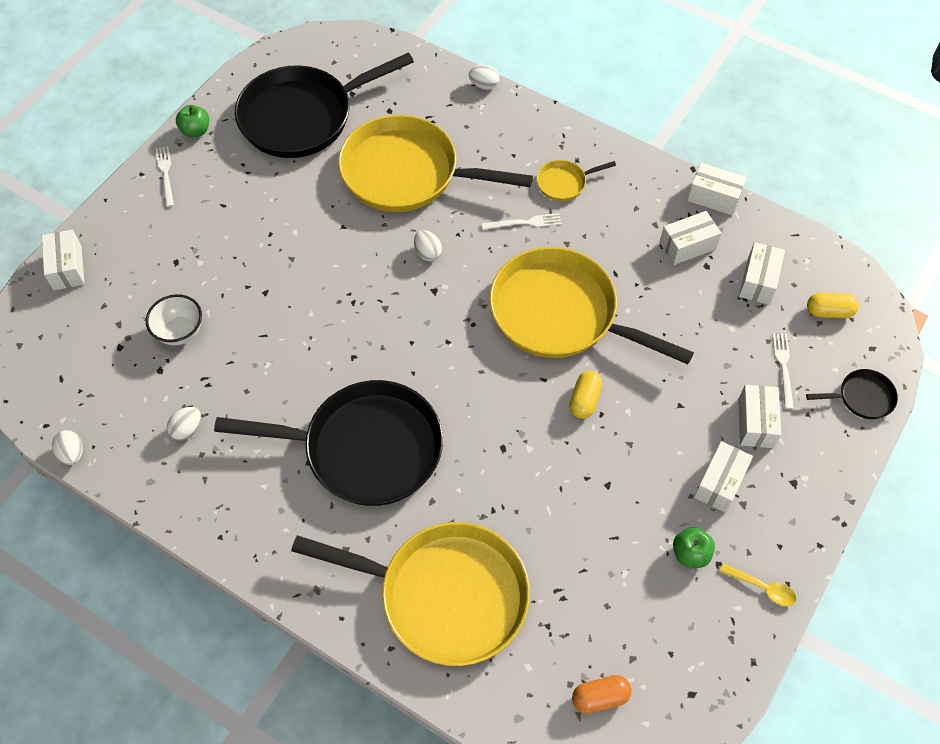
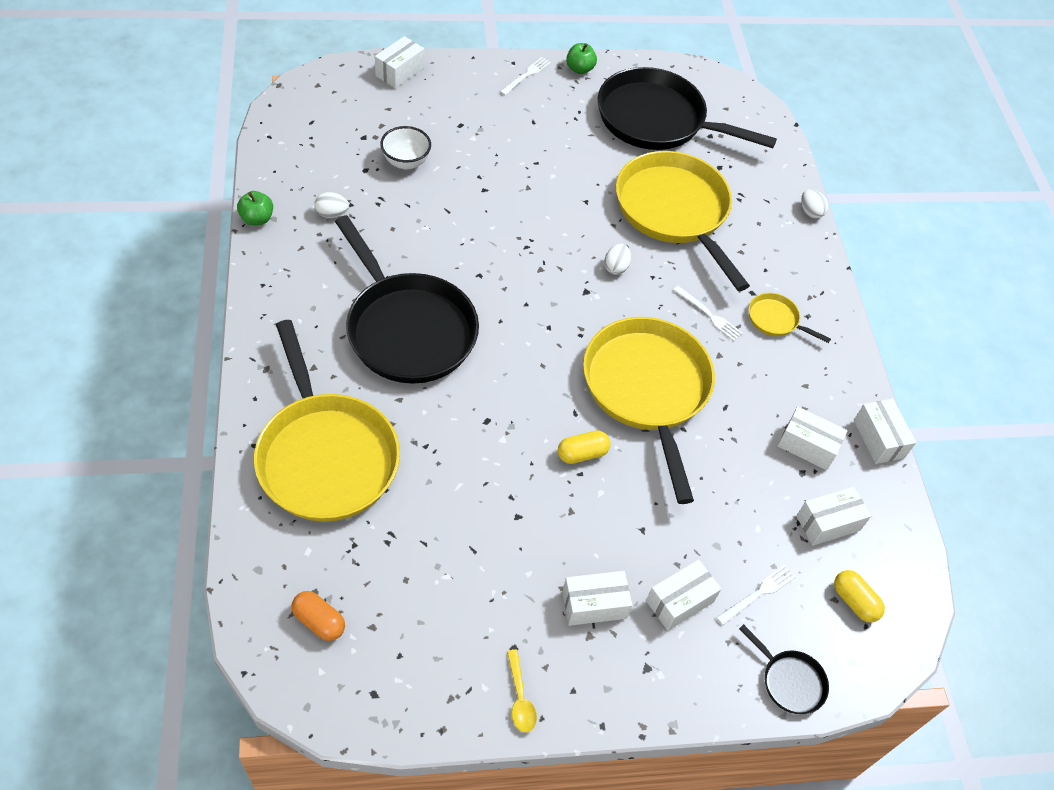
camera: 45 degrees right, 5 degrees down
white egg [52,430,83,465] -> none
green apple [673,527,715,568] -> green apple moved to [237,191,273,226]

